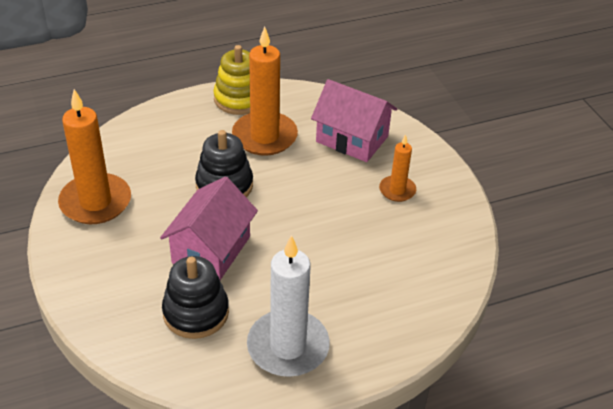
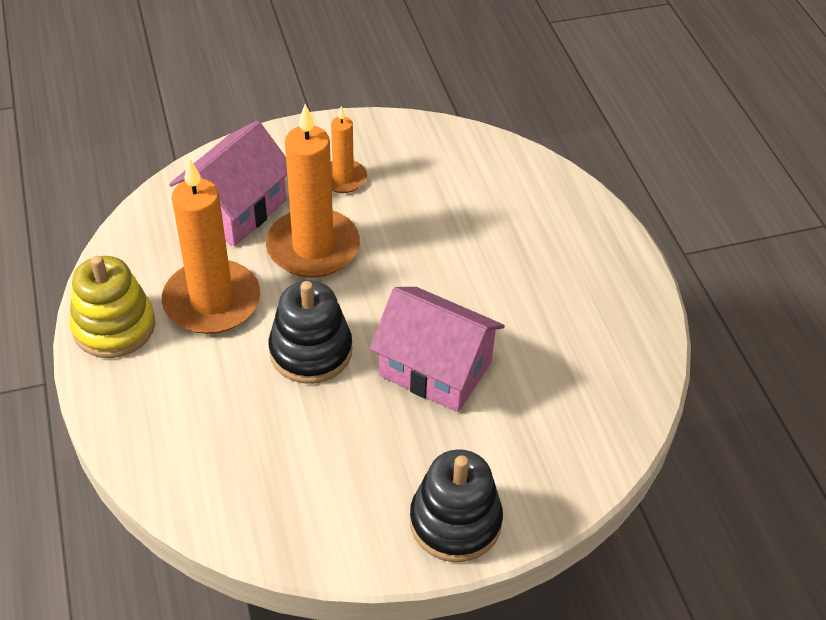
camera: 85 degrees left, 5 degrees up
orange candle [58,89,131,224] -> orange candle moved to [266,104,360,277]
black stacking toy [162,256,229,339] -> black stacking toy moved to [410,449,503,562]
white candle [247,235,330,377] -> none

